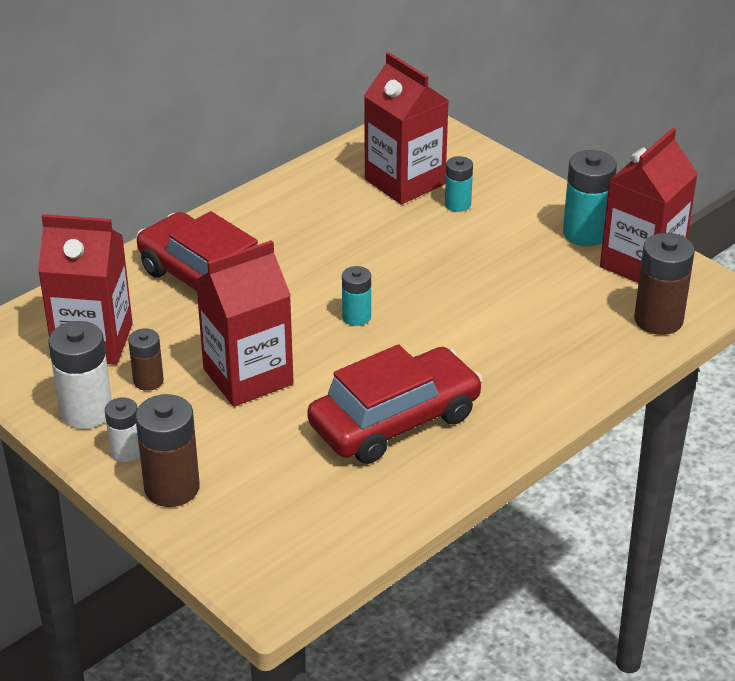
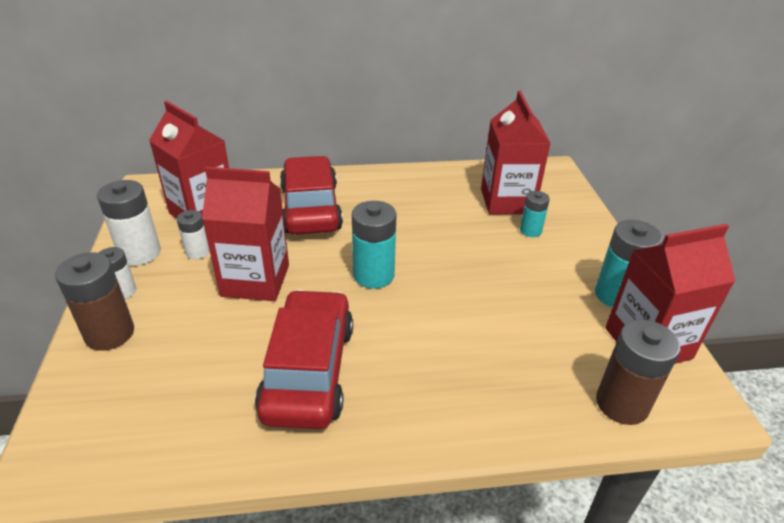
camera: 35 degrees right, 0 degrees up
brown battery [128,328,164,391] -> white battery [177,210,210,259]
red car [307,344,483,464] -> red car turned 90 degrees counterclockwise [255,289,353,429]
turquoise battery [342,266,371,326] -> turquoise battery [352,201,397,289], size x1.69

